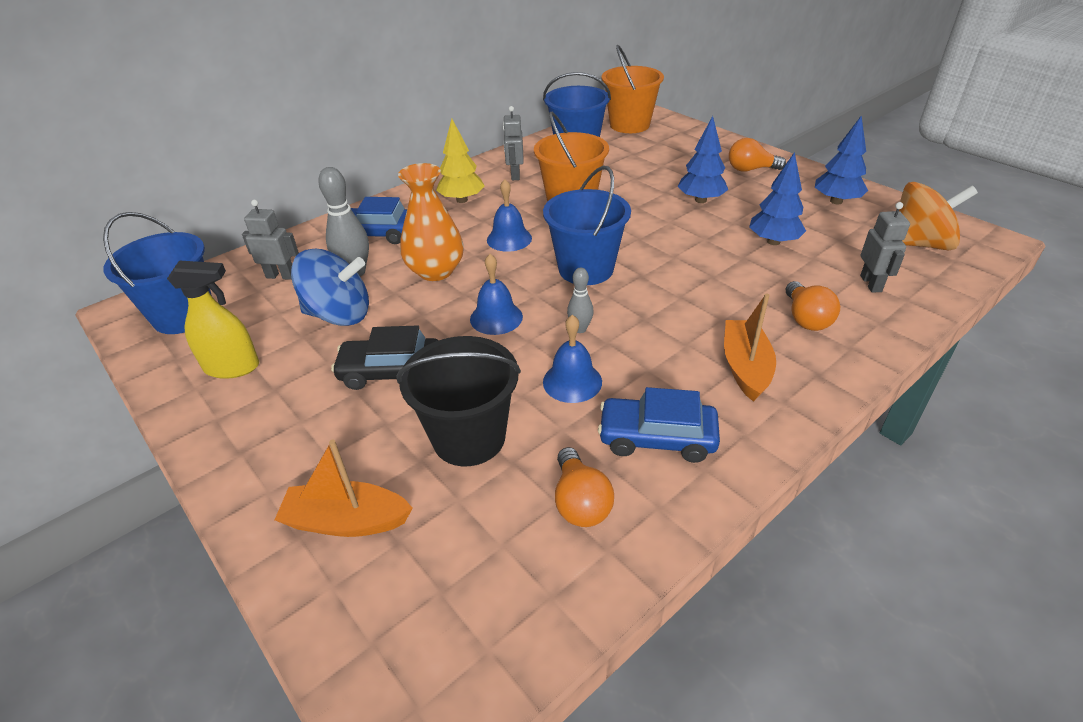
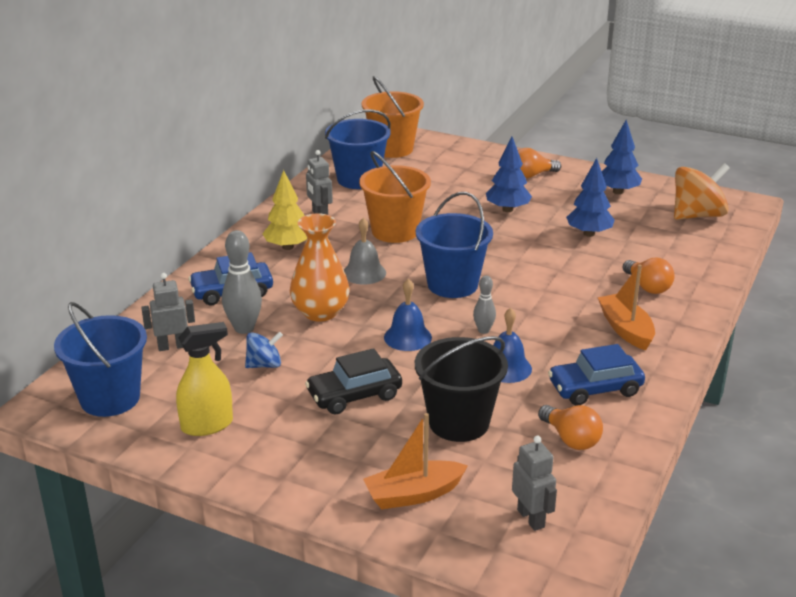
camera: 25 degrees left, 10 degrees down
blue spinning top [291,248,369,326] -> blue spinning top [245,332,283,368], size x0.55
blue bell [487,179,532,252] -> grey bell [344,217,386,285]
grey robot [860,202,910,293] -> grey robot moved to [512,436,557,531]

